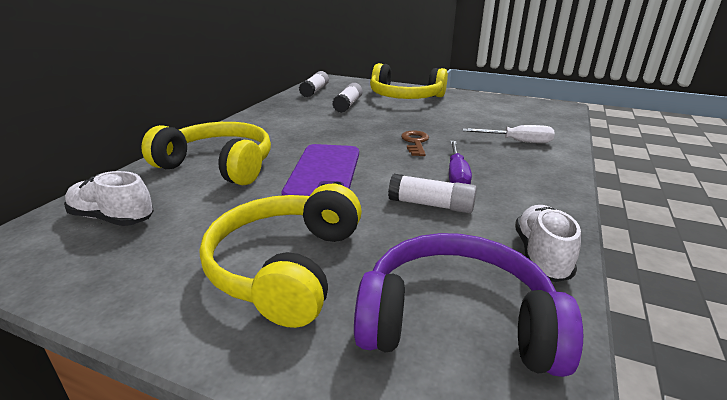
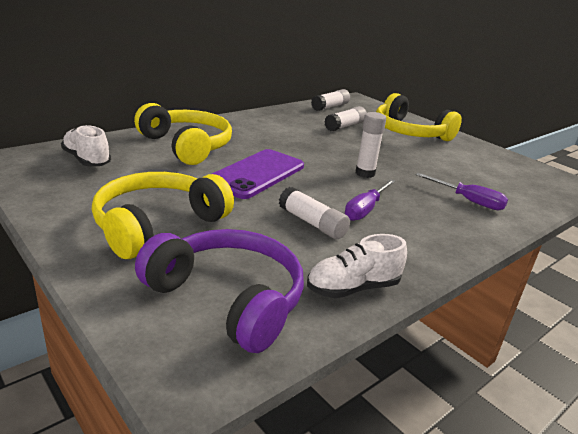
camera: 25 degrees right, 0 degrees up
brown key [401,130,429,156] -> white glue stick [356,112,386,178]
white screwdriver [462,125,555,143] -> purple screwdriver [416,173,508,210]
white shoe [515,205,581,282] -> white shoe turned 150 degrees counterclockwise [307,234,407,298]

